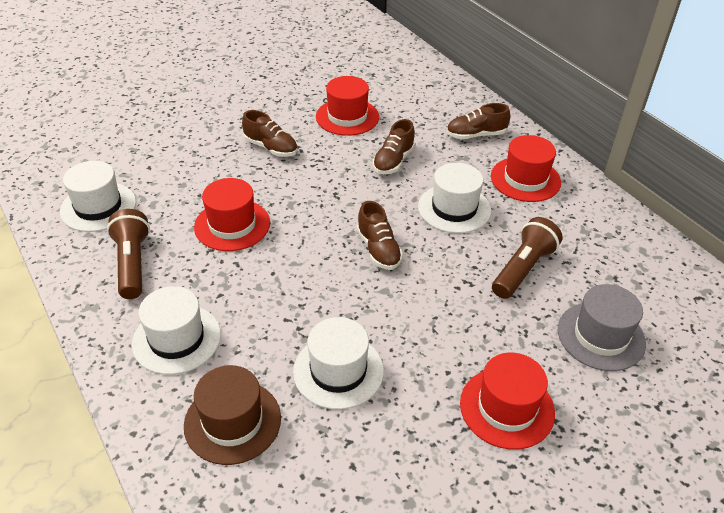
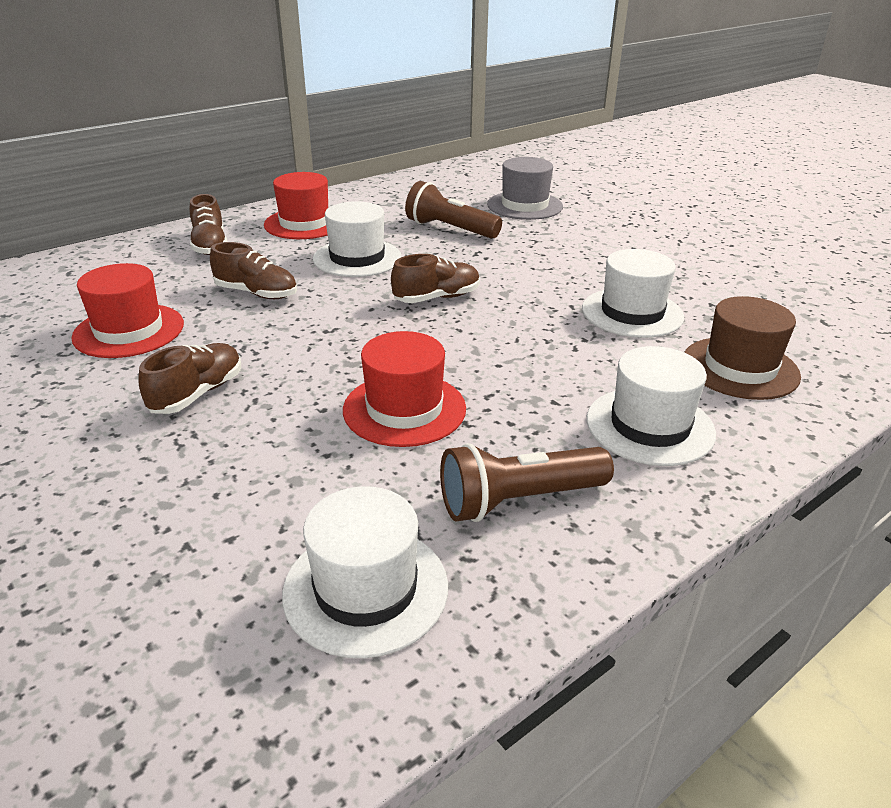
camera: 95 degrees left, 10 degrees down
red hat [460,353,555,450] -> none

